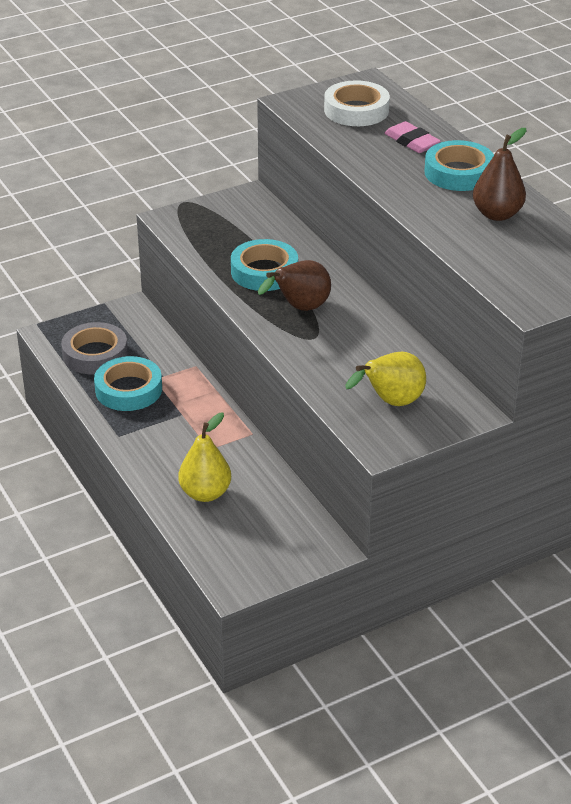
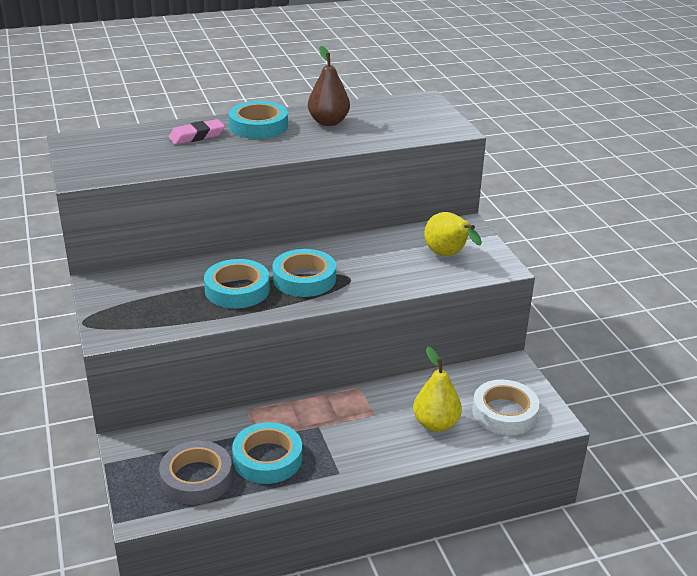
camera: 80 degrees left, 5 degrees down
brown pear [258,260,331,311] -> turquoise tape [272,249,336,297]
white tape [324,80,390,126] -> white tape moved to [472,380,540,435]

